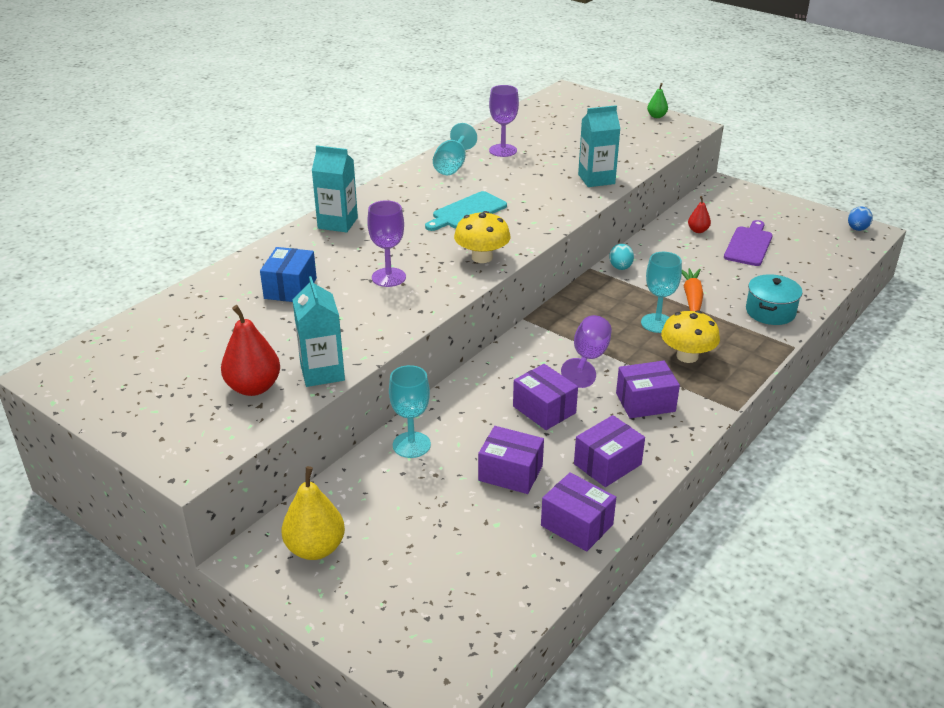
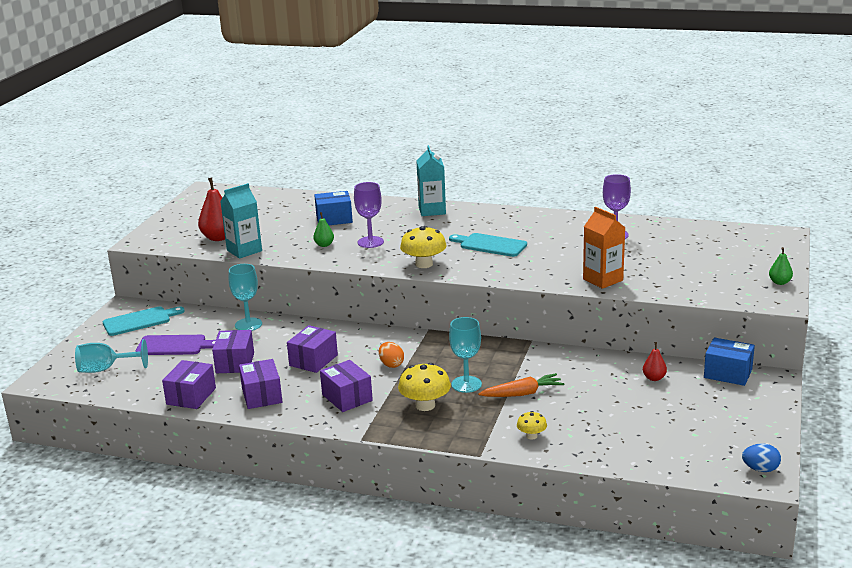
camera: 70 degrees right, 10 degrees down
yellow pear [282,466,345,560] -> turquoise cutting board [103,306,185,336]
turquoise goblet [433,123,477,175] -> turquoise goblet moved to [75,339,148,373]
purple goblet [561,315,612,388] -> orange egg [379,342,404,368]
purple box [574,415,645,487] -> purple box turned 45 degrees clockwise [239,359,282,409]
turquoise carton [578,105,621,187] -> orange carton [583,207,625,289]
turquoise egg [609,244,634,270] -> none
purple cutting board [724,220,773,266] -> purple cutting board moved to [135,335,216,355]
turquoise pot [746,274,802,325] -> yellow mushroom [517,411,547,439]
none -> green pear [313,212,334,247]
none -> blue box [704,337,755,386]

